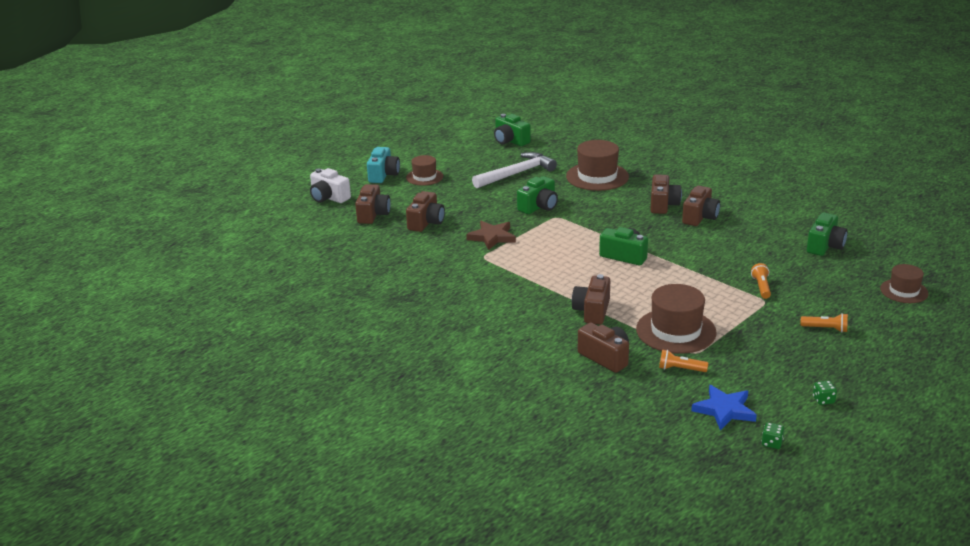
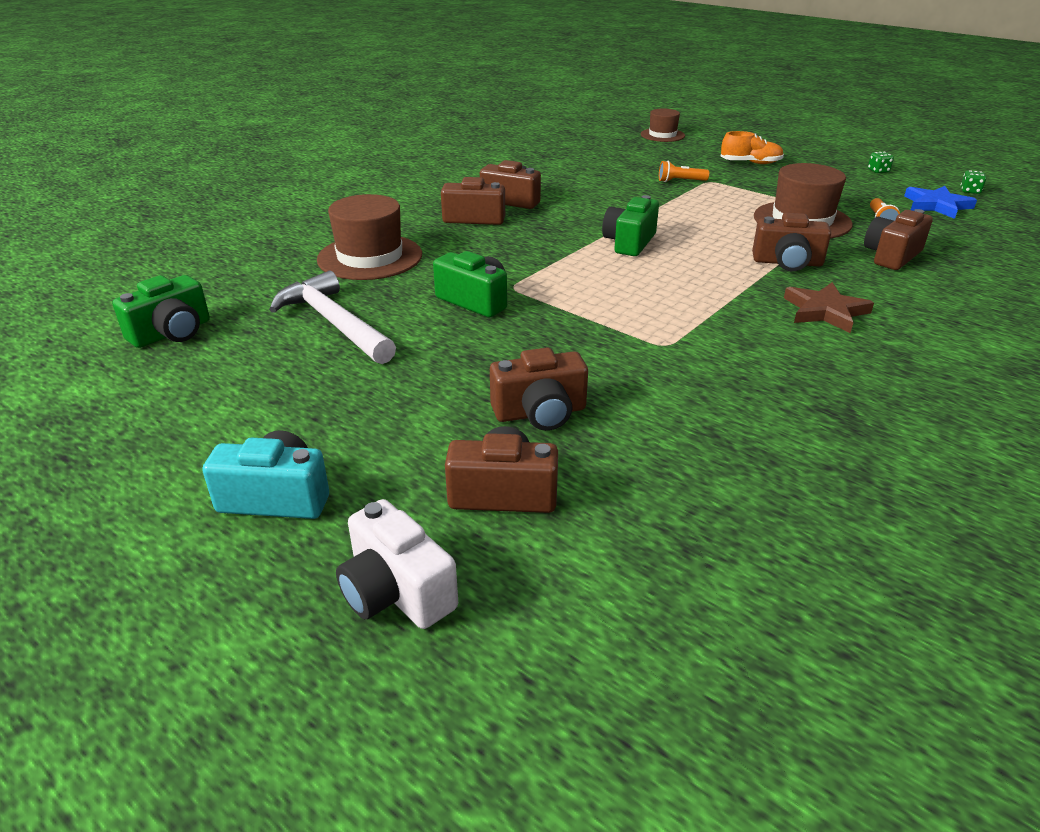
camera: 95 degrees left, 5 degrees up
white camera [310,168,351,203] -> white camera turned 105 degrees clockwise [336,499,458,629]
brown hat [406,155,443,186] -> none
brown camera [406,191,445,232] -> brown camera turned 150 degrees clockwise [490,347,588,431]
brown star [466,221,516,250] -> brown star moved to [784,282,874,333]
orange flashlight [800,313,848,333] -> orange shoe [720,131,784,164]
green camera [807,213,848,256] -> none

